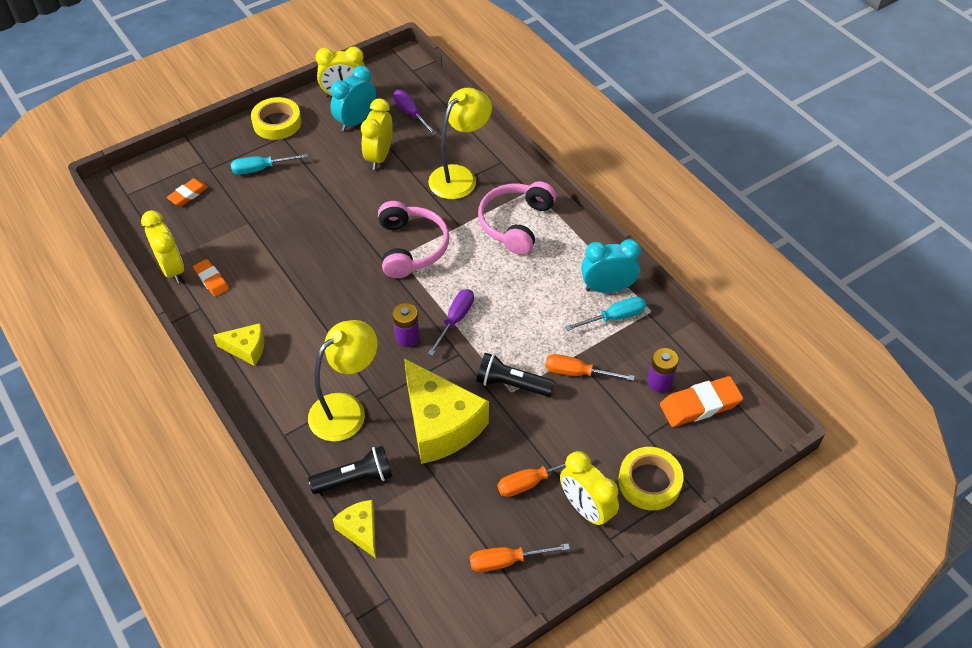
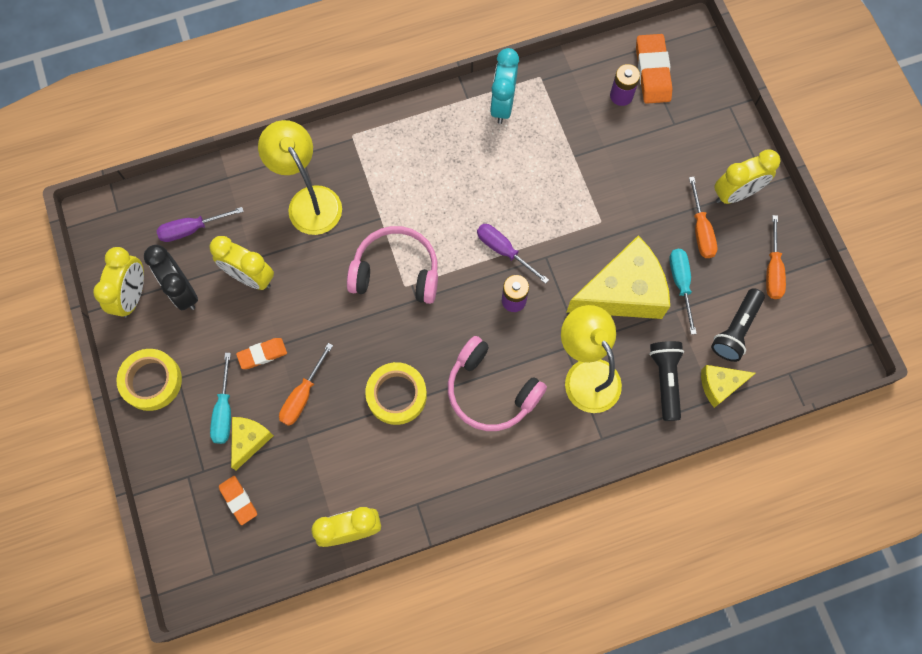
camera: 75 degrees left, 20 degrees up
orange eraser [193,259,229,297] -> orange eraser moved to [236,338,287,369]
yellow cheese [213,323,264,366] -> yellow cheese moved to [231,417,274,470]
turquoise clock [331,66,376,131] -> black clock [144,245,198,311]
black flashlight [476,353,555,397] -> black flashlight moved to [711,288,765,362]
pink headphones [478,181,556,255] -> pink headphones moved to [448,336,547,431]
orange screwdriver [545,354,634,381] -> orange screwdriver moved to [279,343,333,426]
turquoise screwdriver [565,296,646,331] -> turquoise screwdriver moved to [669,249,697,335]
yellow tape [618,447,684,510] -> yellow tape moved to [365,362,427,425]

